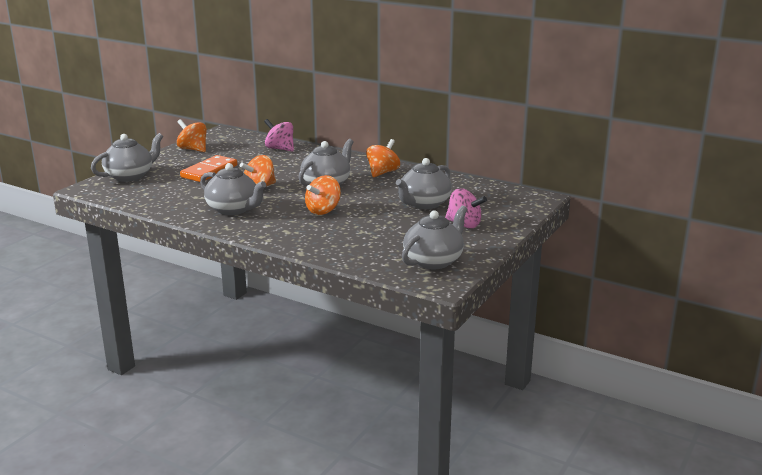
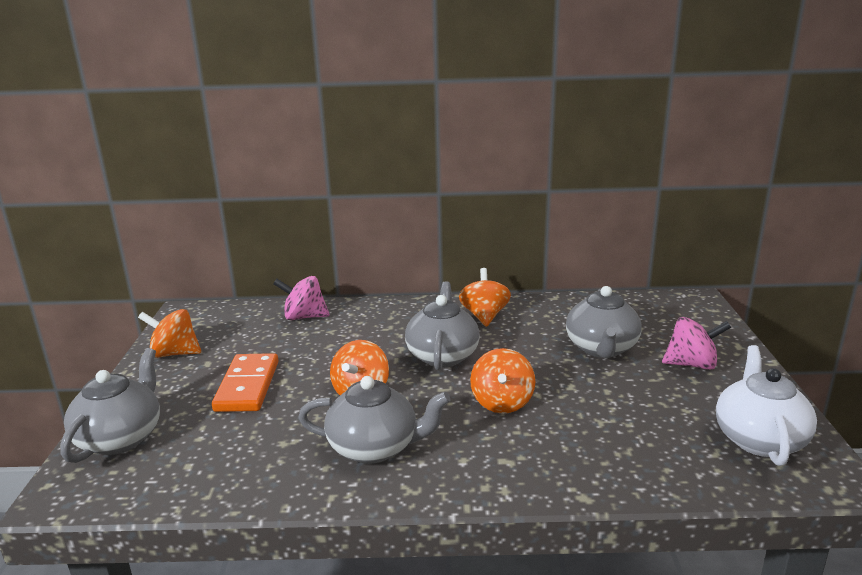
camera: 30 degrees left, 0 degrees up
grey teapot [402,205,468,269] -> white teapot [716,345,817,466]

